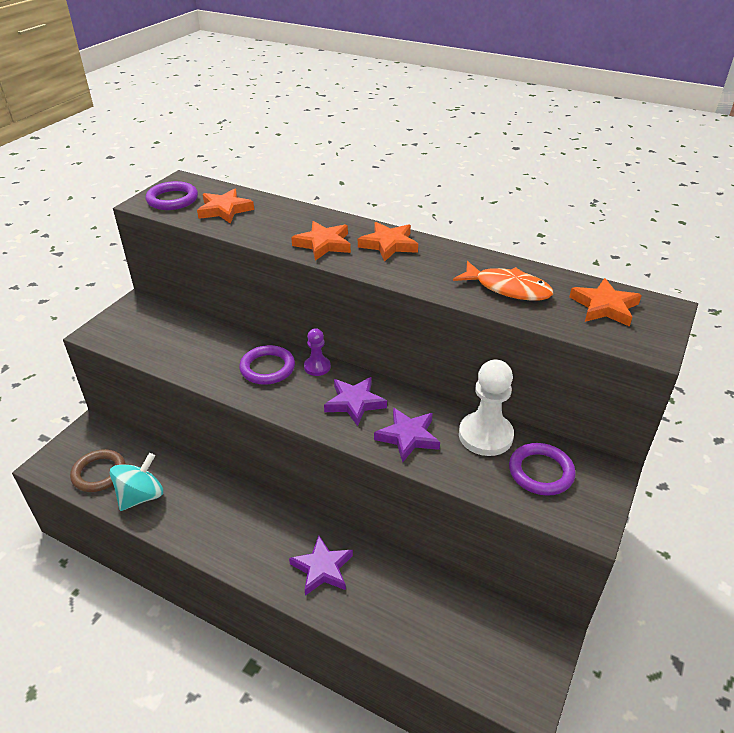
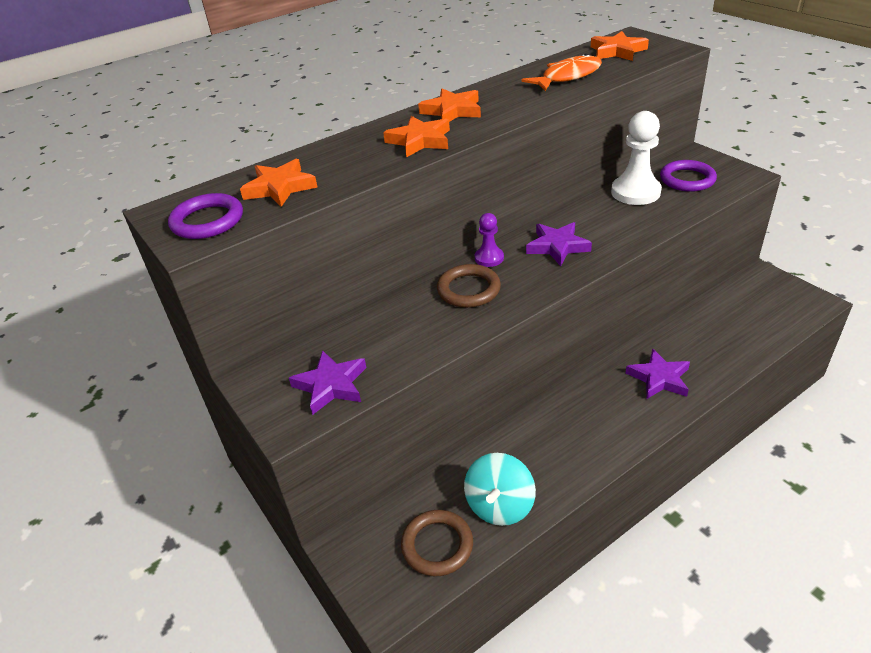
camera: 60 degrees left, 0 degrees up
turquoise spinning top [110,453,163,511] -> turquoise spinning top turned 135 degrees counterclockwise [464,453,536,526]
purple ring [239,345,295,385] -> brown ring [437,264,501,308]
purple star [374,408,440,462] -> purple star moved to [289,350,366,415]

